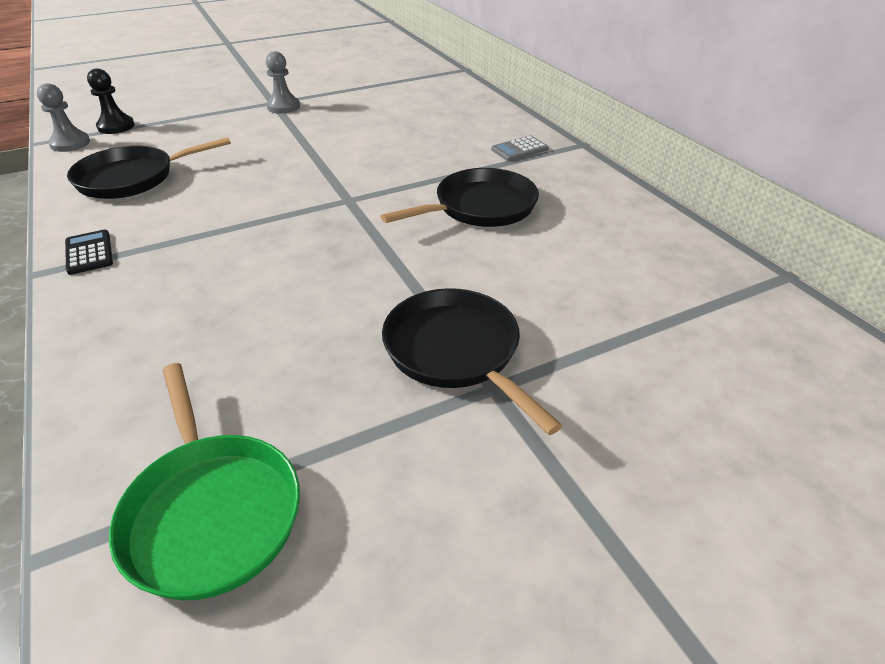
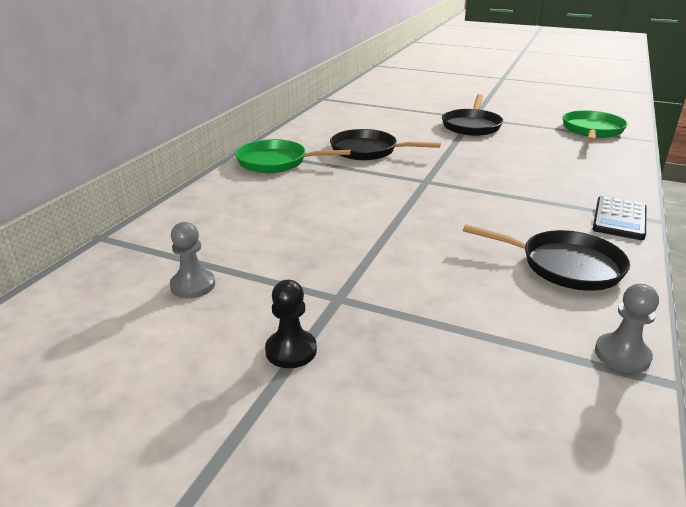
camera: 130 degrees left, 10 degrees down
black calculator [65,230,113,275] -> black calculator [593,196,646,240], size x1.52
black pawn [87,68,135,134] -> black pawn moved to [265,280,317,368]
grey pawn [266,51,300,113] -> grey pawn moved to [170,222,215,298]
grey calculator [491,136,549,161] -> green pan [235,139,351,173]

